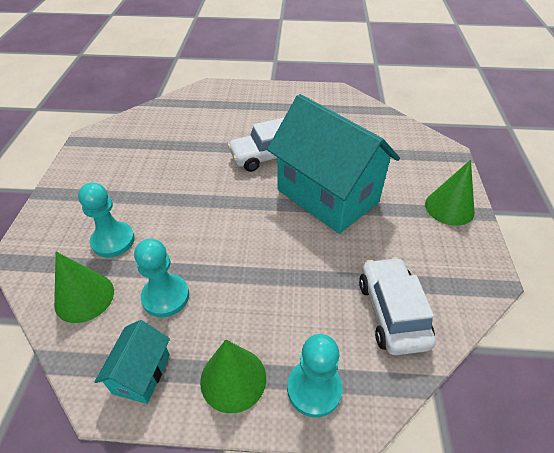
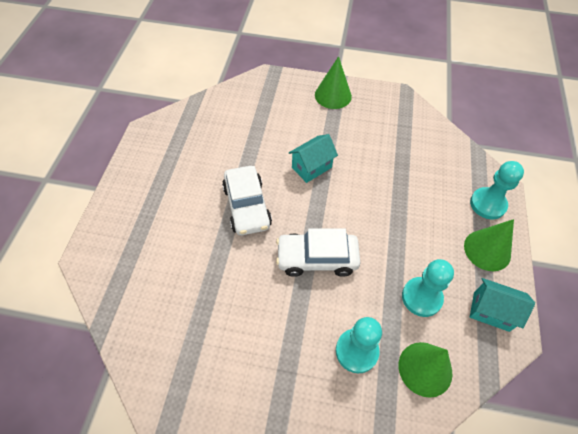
camera: 85 degrees left, 10 degrees up
turquoise house [267,94,400,234] -> turquoise house [289,134,338,183], size x0.44
white car [359,257,436,355] -> white car moved to [276,228,361,277]

